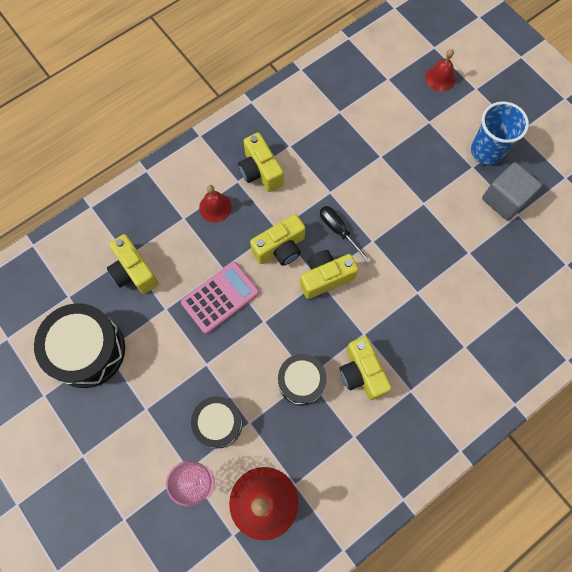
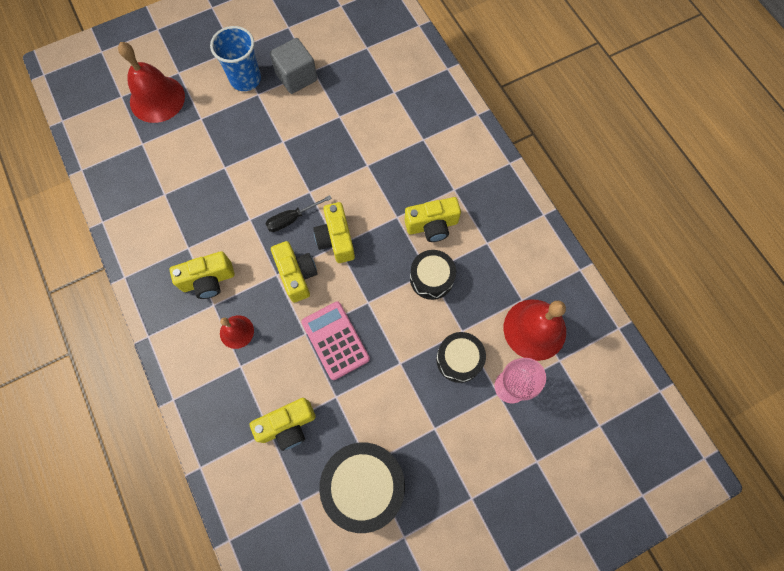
camera: 80 degrees left, 0 degrees up
red bell [425,49,455,91] -> red bell [118,42,185,123], size x1.84

